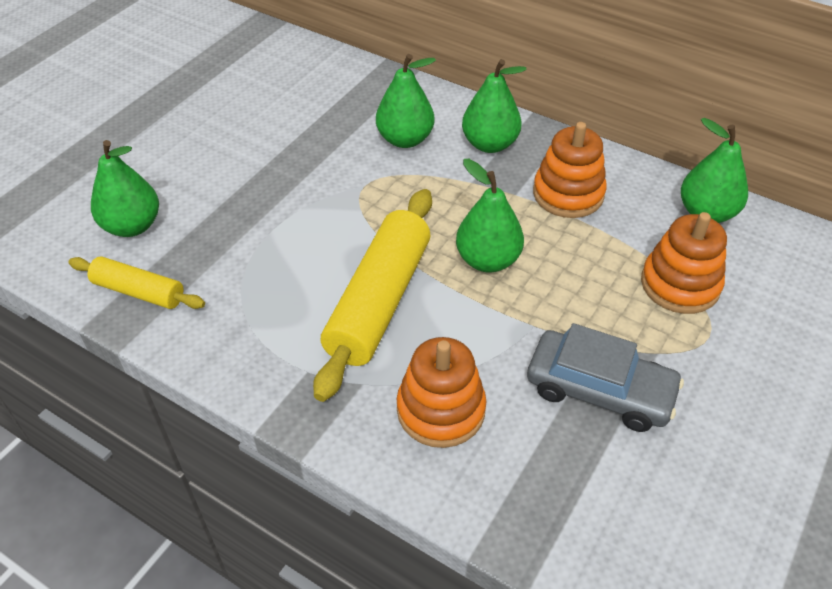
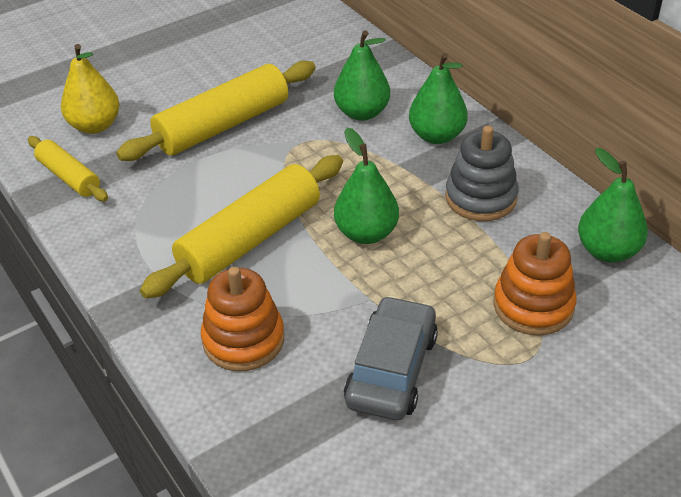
camera: 25 degrees right, 5 degrees down
green pear [91,140,159,237] -> yellow pear [61,44,120,134]
grey car [527,323,684,432] -> grey car turned 120 degrees counterclockwise [344,296,438,420]
orange stacking toy [533,122,607,218] -> grey stacking toy [445,126,518,221]
none -> yellow rolling pin [116,61,316,161]

